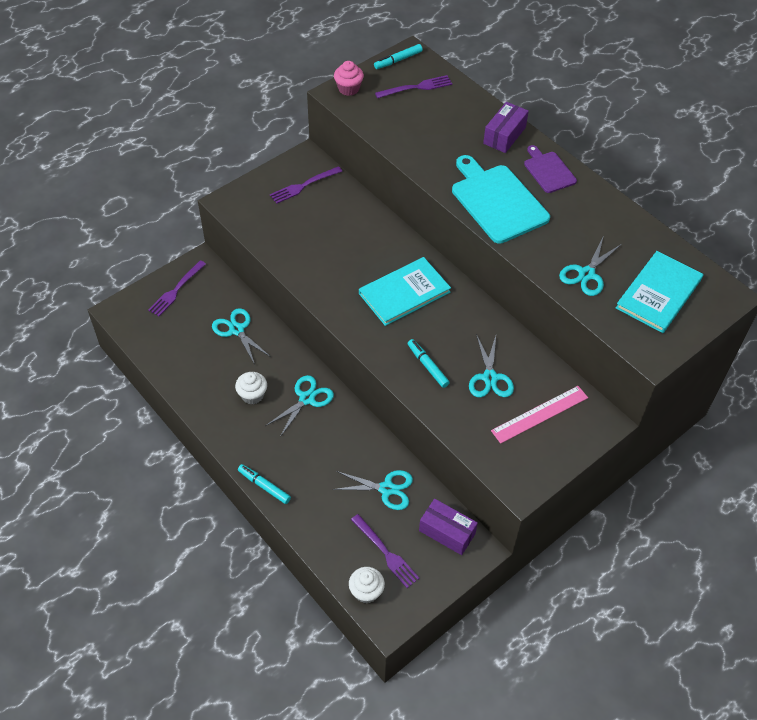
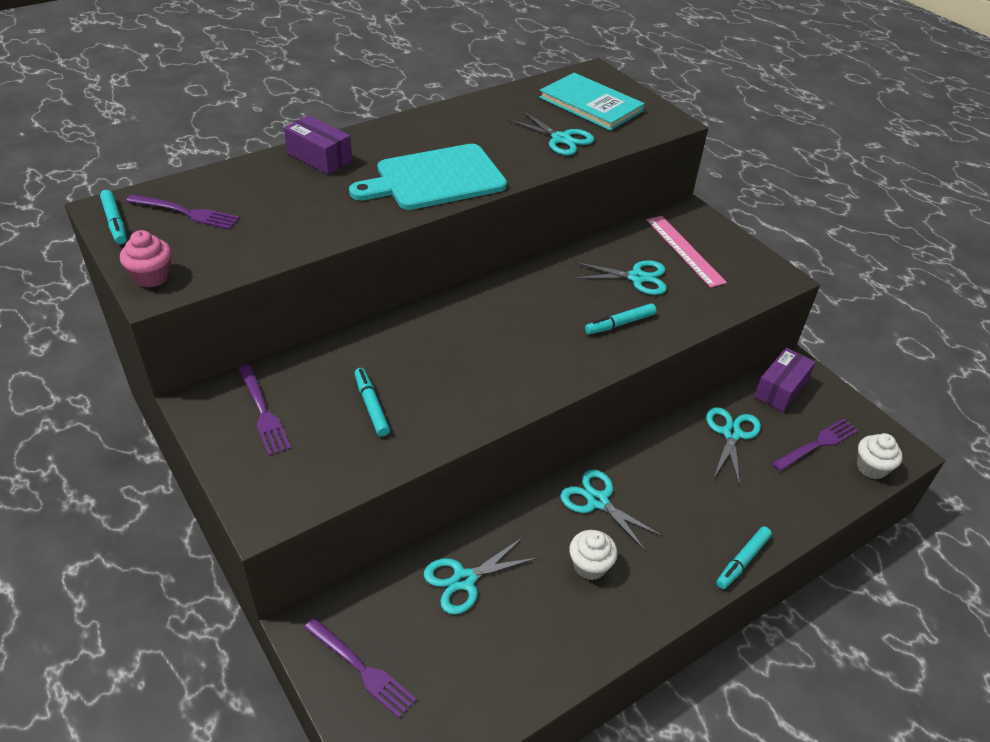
camera: 85 degrees left, 10 degrees down
turquoise book [359,257,451,326] -> none
purple fork [375,75,452,98] -> purple fork turned 120 degrees clockwise [126,194,240,230]
purple cutting board [524,145,577,193] -> none
none -> turquoise marker [354,368,390,436]

